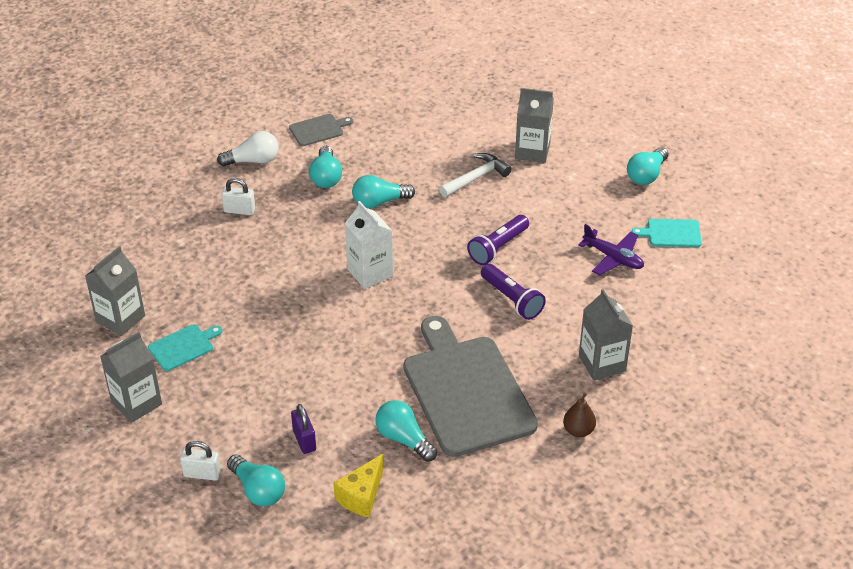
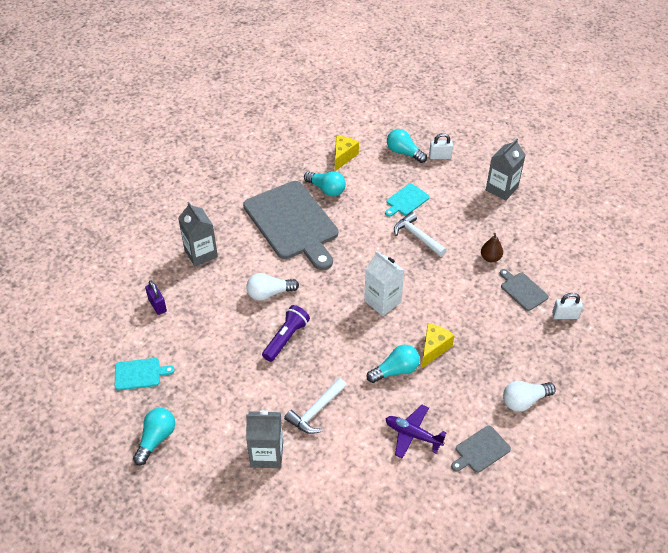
camera: 170 degrees right, 5 degrees up
grey carton [85,246,145,336] -> none
turquoise cutting board [148,324,222,371] -> turquoise cutting board moved to [385,184,430,217]
white padlock [221,178,255,215] -> white padlock moved to [552,293,583,319]
purple padlock [291,404,316,454] -> purple padlock moved to [145,280,167,315]
turquoise light bulb [309,146,342,188] -> none
purple flashlight [481,264,546,320] -> white light bulb [246,273,299,301]
brown pear [563,393,596,437] -> brown pear moved to [481,233,503,262]
purple plane [578,224,644,276] -> purple plane moved to [385,405,447,459]
none -> white hammer [394,212,447,257]
none -> yellow cheese [421,323,455,369]
none -> grey cutting board [500,269,549,311]

